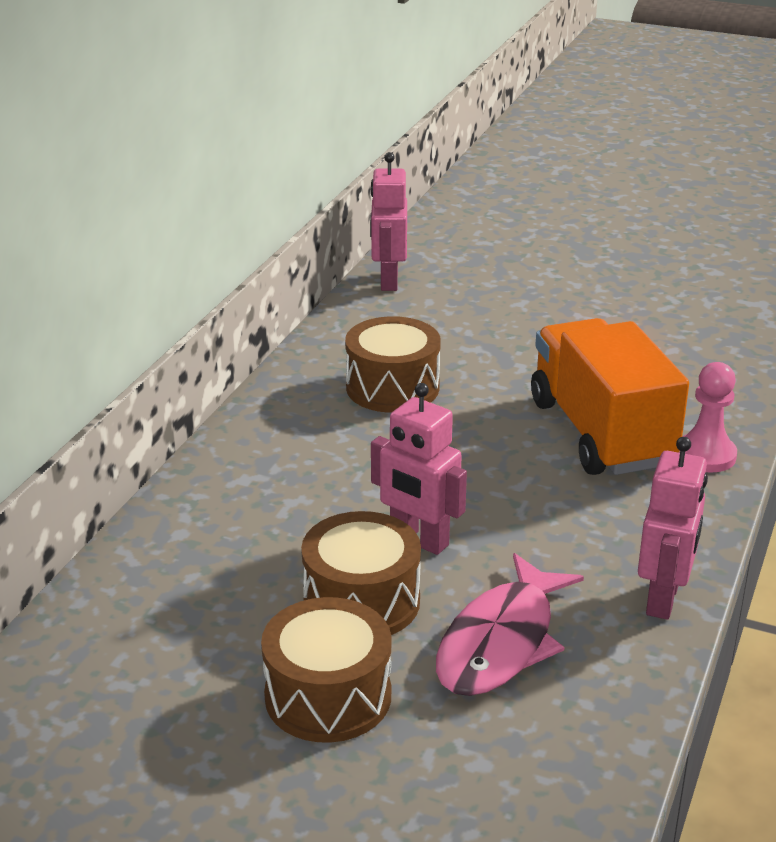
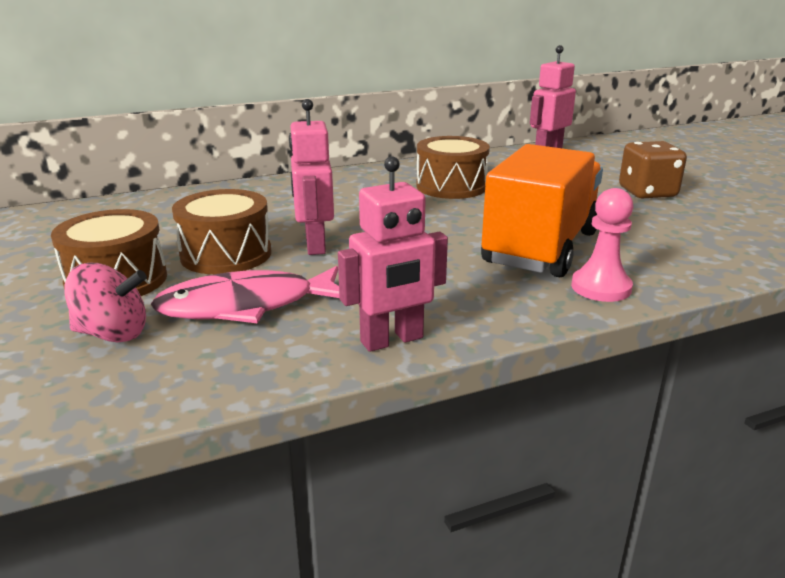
camera: 45 degrees right, 5 degrees down
none -> pink spinning top [64,263,147,343]
none -> brown dice [619,141,687,198]

